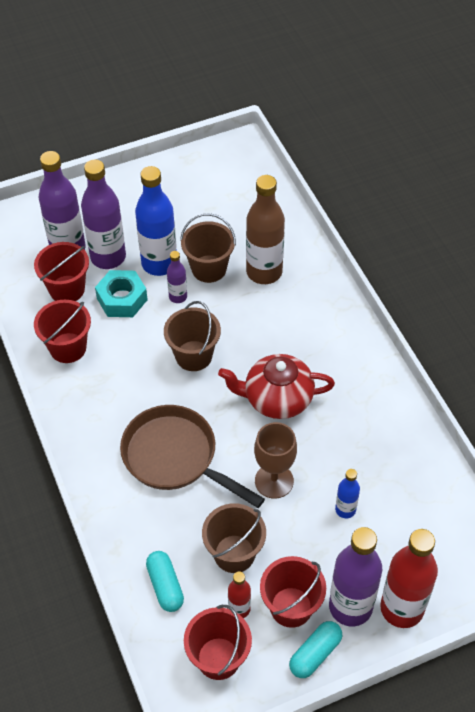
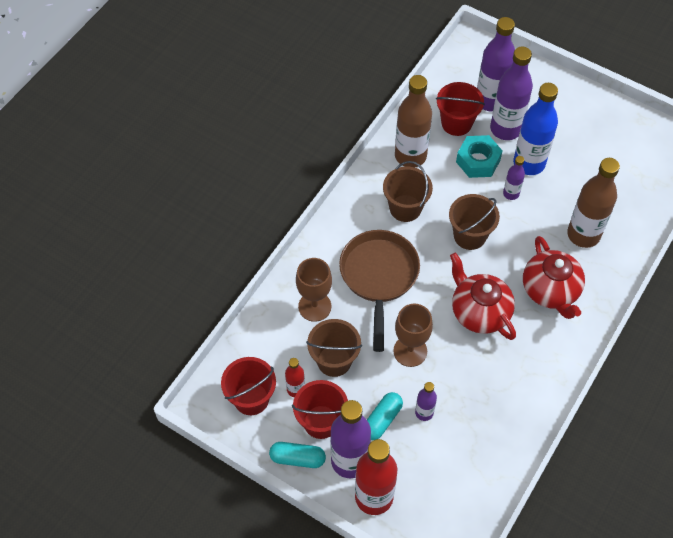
camera: 55 degrees right, 5 degrees up
red bucket [34,300,91,363] -> brown bottle [395,75,432,167]
turquoise capsule [146,551,184,612] -> turquoise capsule moved to [367,392,403,440]
brown bucket [180,213,236,283] -> brown bucket moved to [383,161,433,222]
blue bottle [335,469,360,518] -> purple bottle [415,382,437,421]
none -> brown goblet [296,258,332,322]
none -> red teapot [523,236,585,319]

